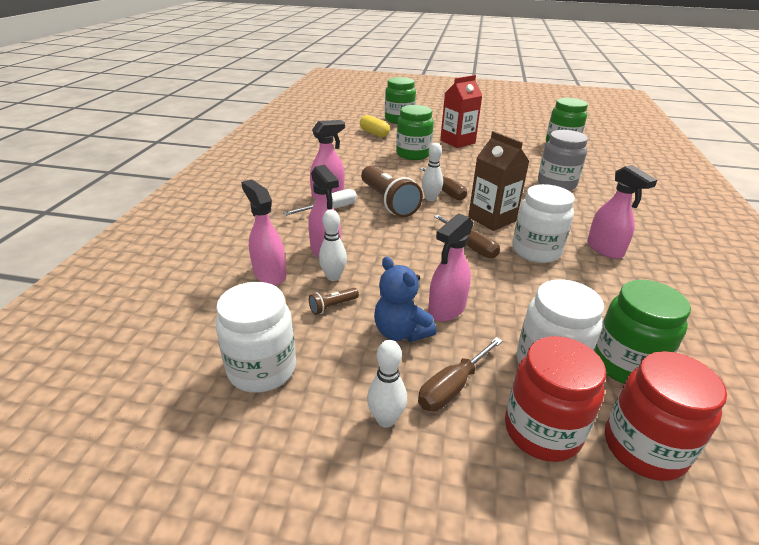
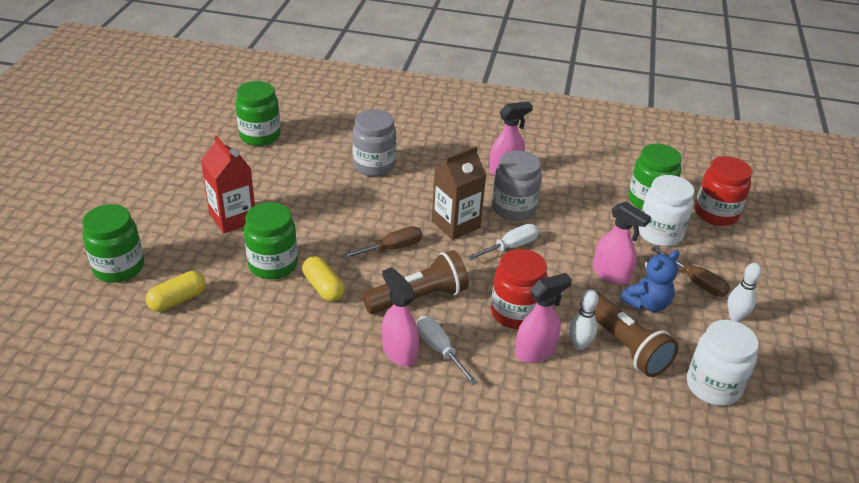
camera: 90 degrees left, 5 degrees up
pink spray bottle [241,179,287,286] -> none
brown flashlight [309,288,359,315] -> brown flashlight [580,291,679,377], size x2.37
white bowling pin [422,143,443,201] -> none
brown screwdriver [434,215,500,258] -> white screwdriver [467,224,539,260]
red jar [505,336,606,462] -> red jar moved to [491,249,548,329]
white jar [513,184,575,263] -> grey jar [492,150,542,221]
none -> yellow capsule [302,256,345,302]

